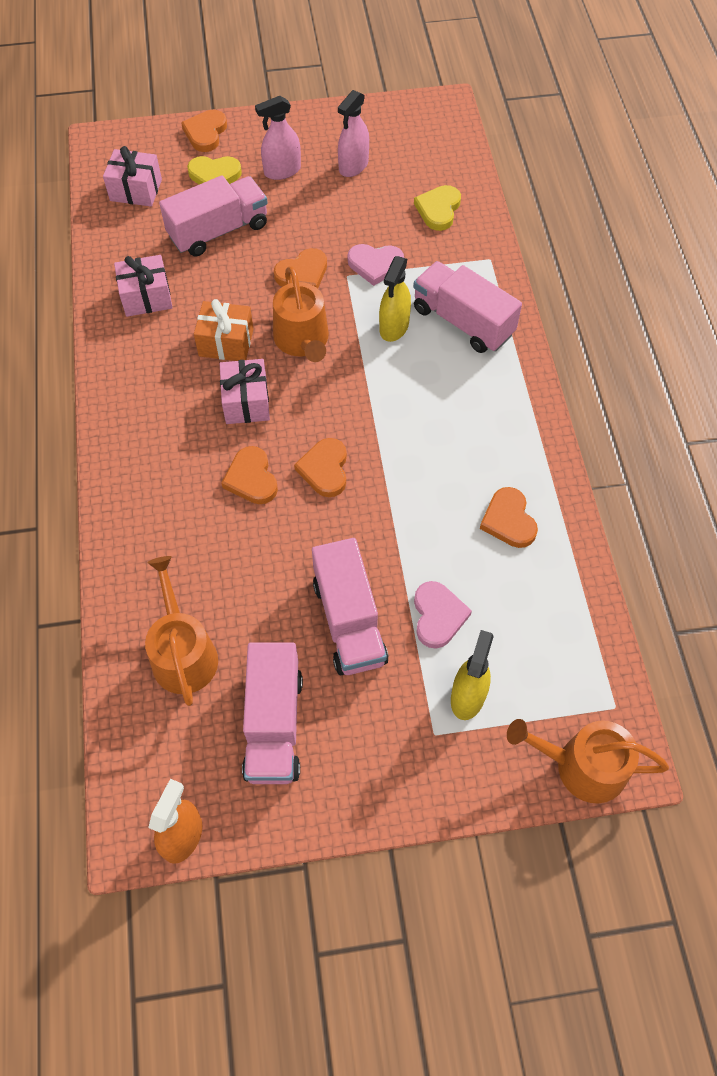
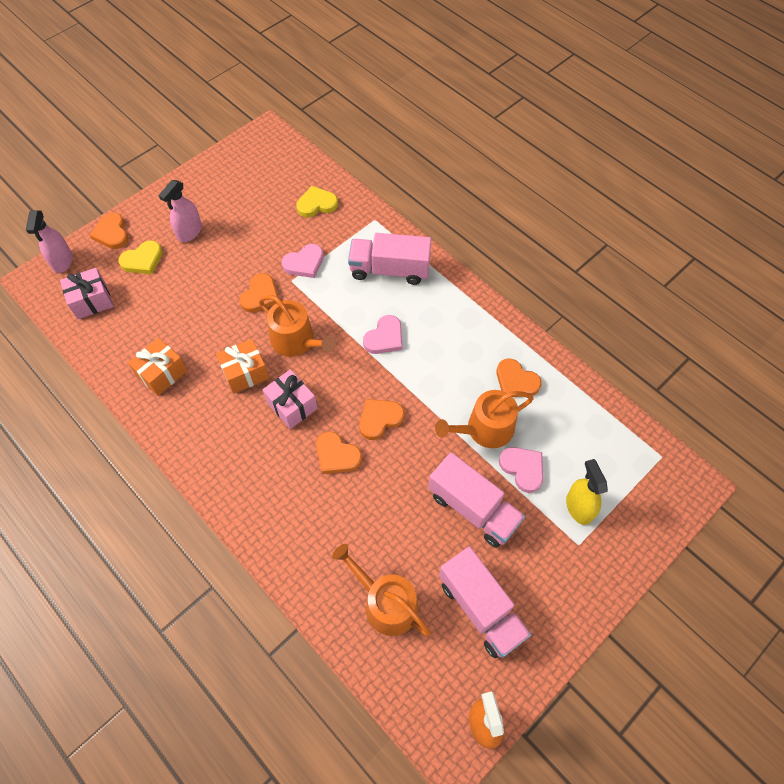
camera: 35 degrees left, 0 degrees up
pink gift [114,255,173,317] -> orange gift [128,338,187,396]
pink truck [159,175,268,257] -> none
orange heart [294,438,347,497] -> orange heart turned 90 degrees clockwise [359,399,404,440]
pink spray bottle [338,90,369,177] -> pink spray bottle moved to [26,210,73,273]
yellow spray bottle [379,256,411,342] -> none
yellow heart [414,185,461,231] -> yellow heart turned 90 degrees clockwise [296,186,338,217]
orange watering can [507,719,669,803] -> orange watering can moved to [435,390,534,448]
none -> pink heart [363,315,402,354]

